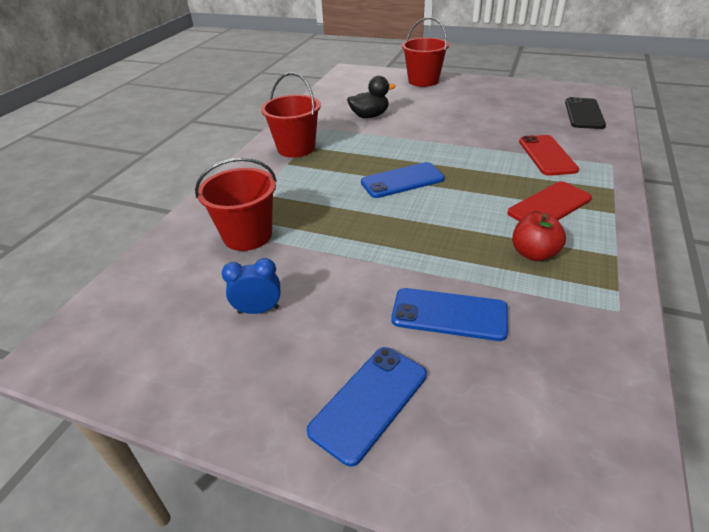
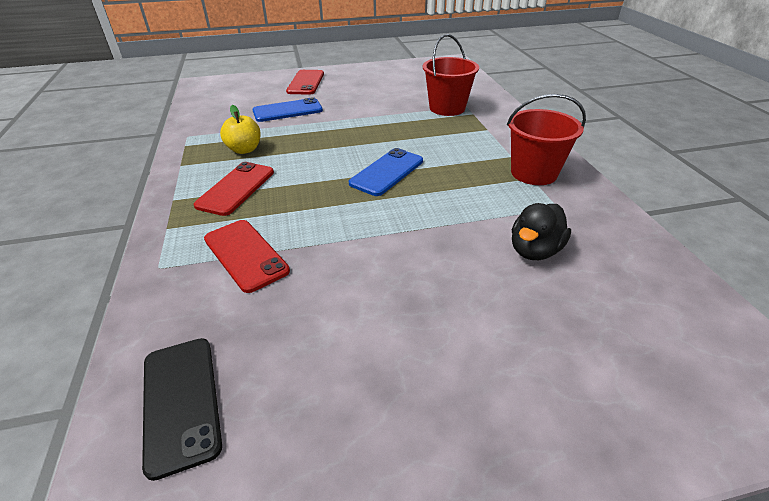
camera: 145 degrees right, 0 degrees up
blue clock [222,258,281,314] -> none
blue phone [307,347,427,467] -> red phone [286,70,324,95]
red bucket [402,17,449,87] -> none
red apple [512,213,566,261] -> yellow apple [220,105,261,154]

